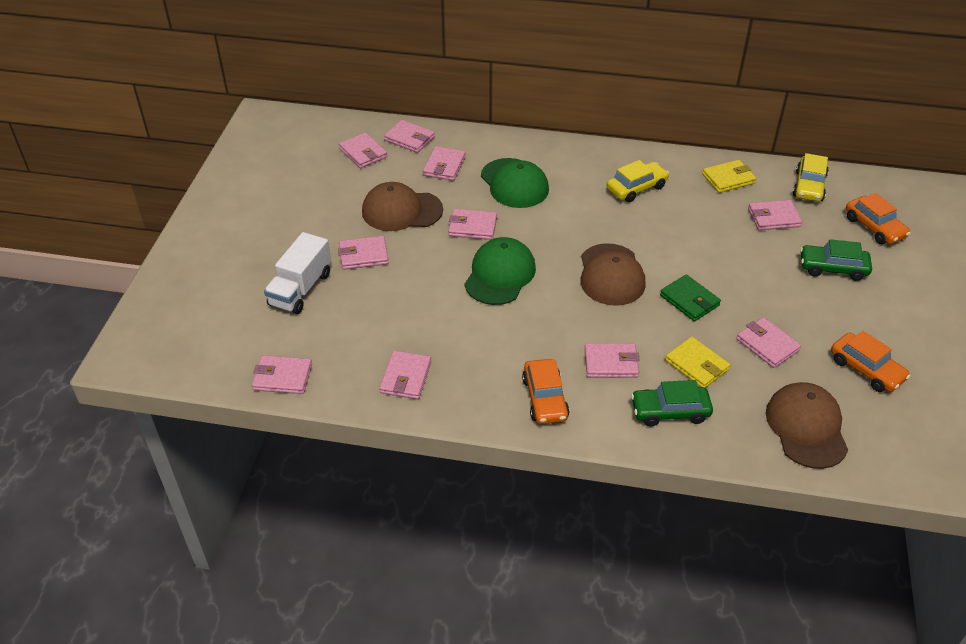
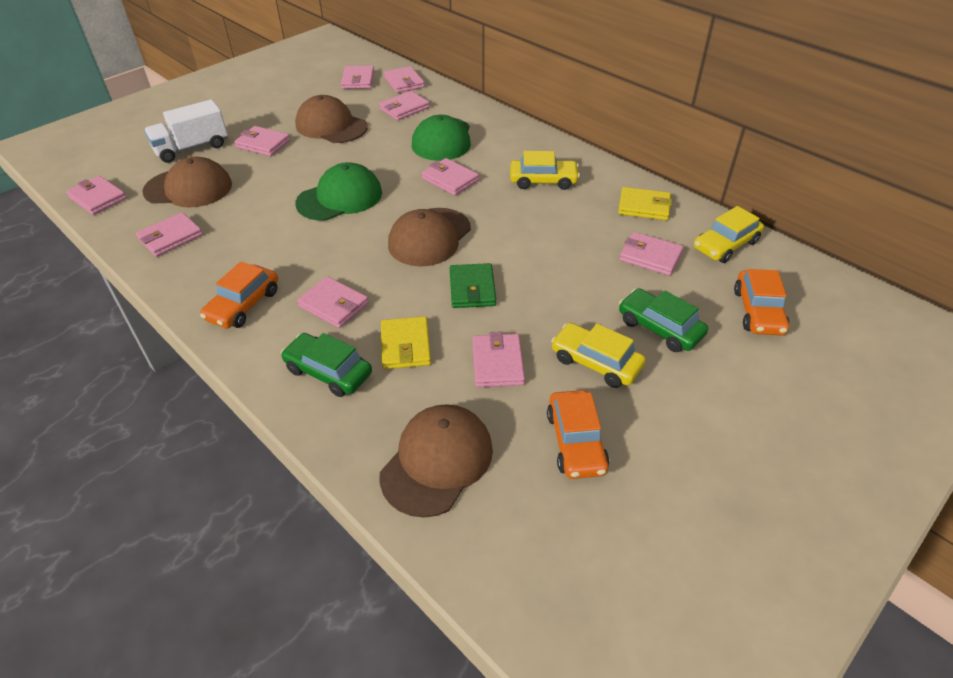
camera: 35 degrees right, 0 degrees up
pink wallet [448,209,497,240] -> pink wallet moved to [422,158,479,195]
none -> brown cap [142,157,232,208]
none -> yellow car [551,323,646,388]

